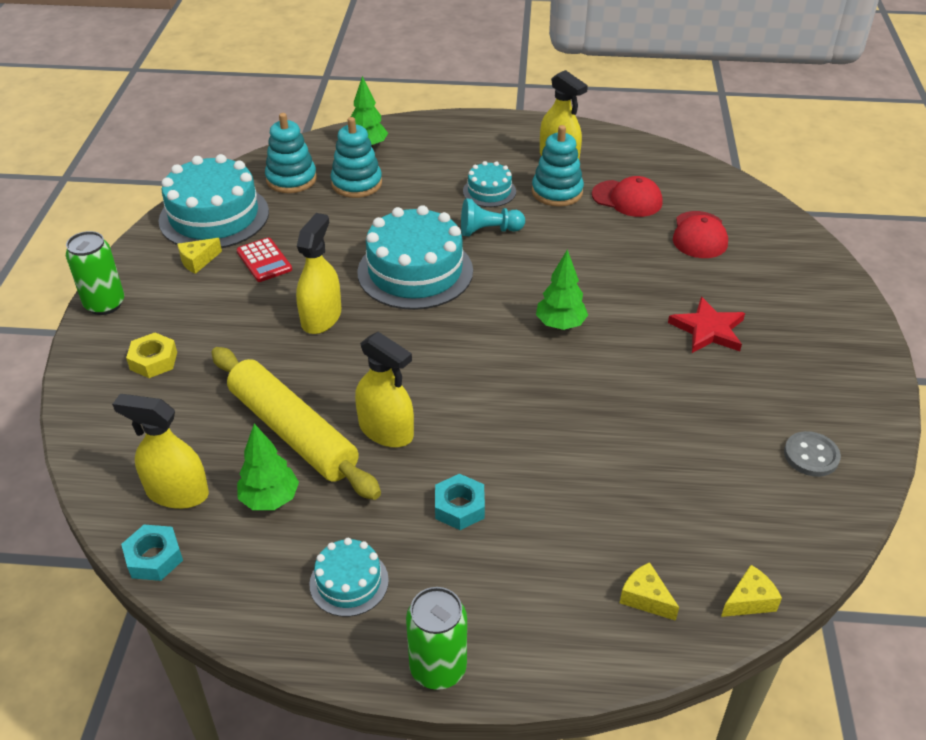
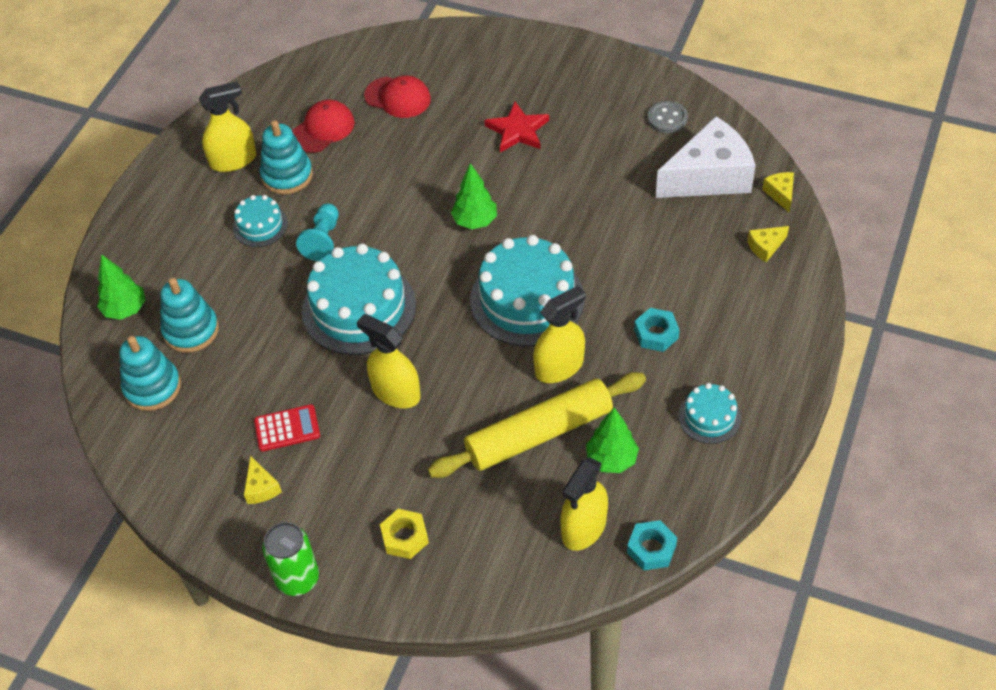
camera: 70 degrees left, 10 degrees up
turquoise cake [159,154,269,248] -> turquoise cake moved to [470,235,585,346]
green can [406,587,467,690] -> none
none -> white cheese [656,116,756,198]

